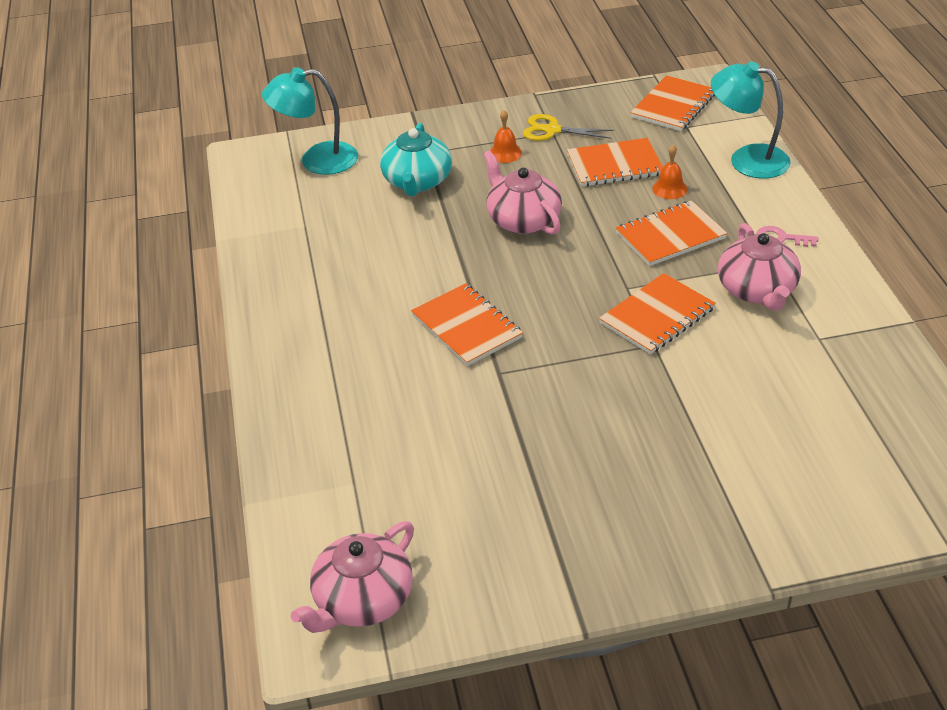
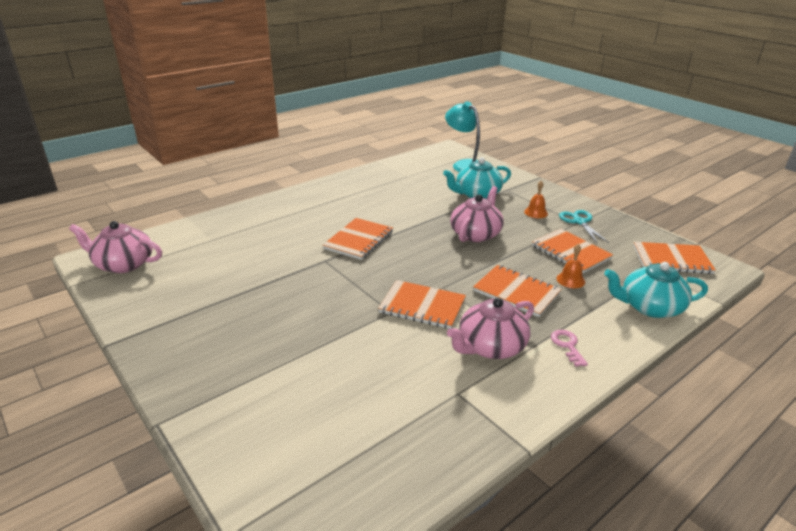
camera: 60 degrees right, 10 degrees down
yellow scissors [523,114,614,141] -> turquoise scissors [559,210,609,243]
turquoise lamp [711,61,791,179] -> turquoise teapot [604,262,708,318]

